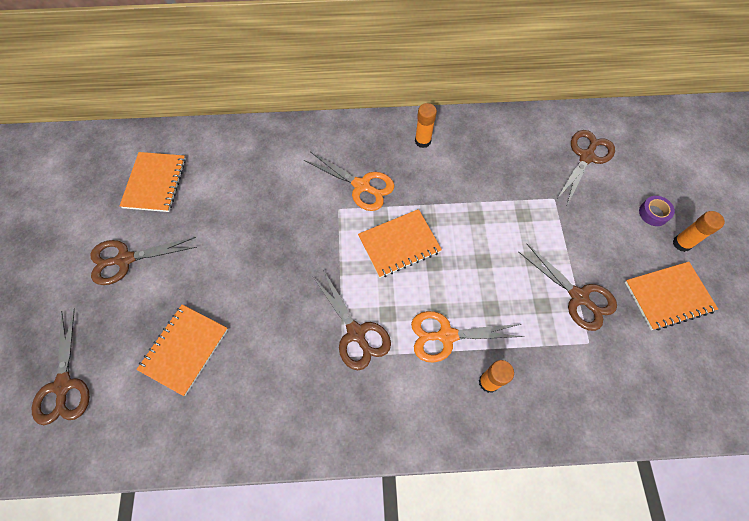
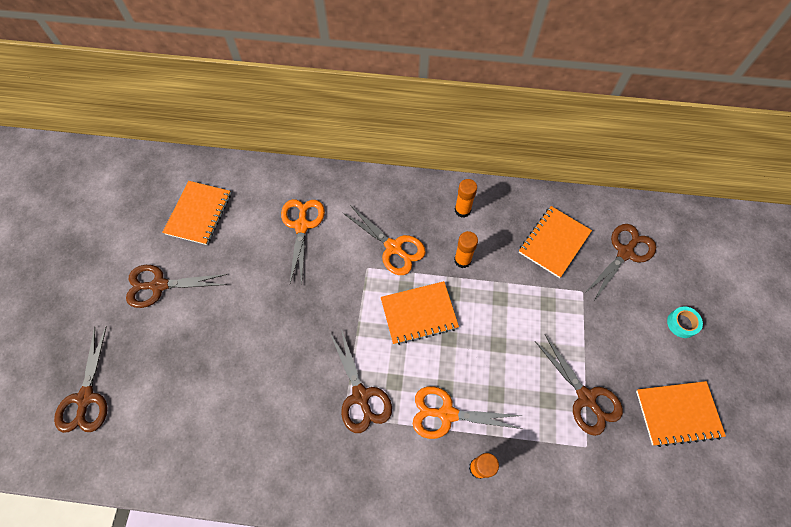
camera: 10 degrees right, 0 degrees up
orange notebook [136,304,228,396] -> orange notebook moved to [519,206,592,278]
purple tape [639,196,675,226] -> turquoise tape [667,306,703,338]
orange glue stick [673,211,725,252] -> orange glue stick moved to [454,231,478,268]
none -> orange scissors [281,199,325,285]

